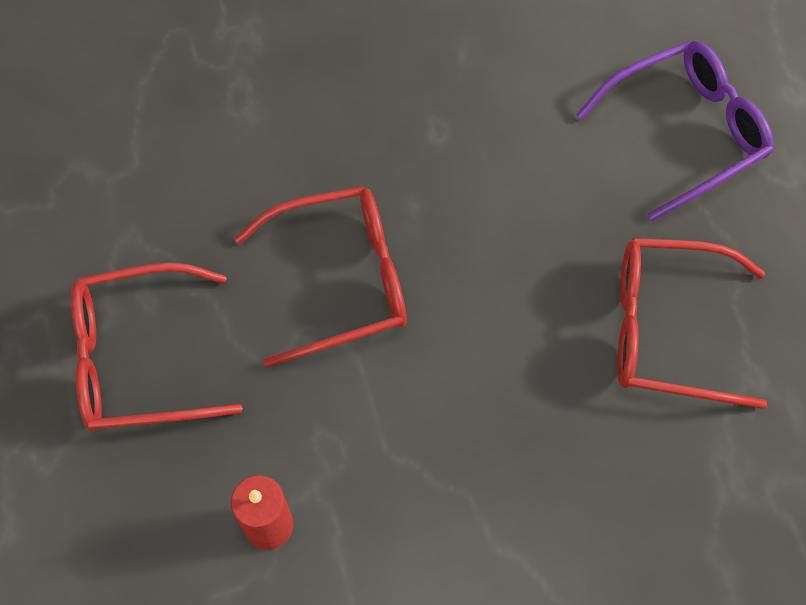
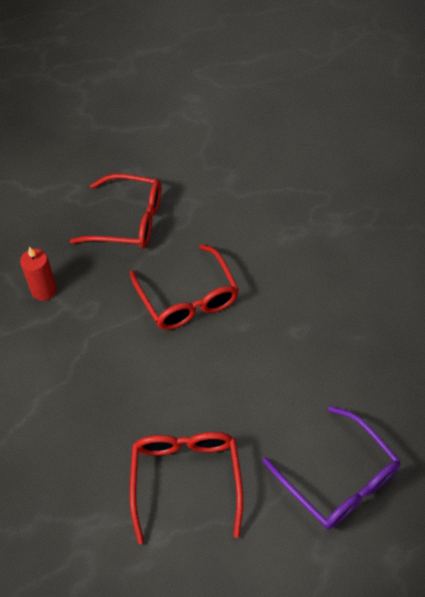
camera: 80 degrees right, 10 degrees down
red glasses [71,262,243,431] -> red glasses turned 120 degrees clockwise [70,174,161,249]

